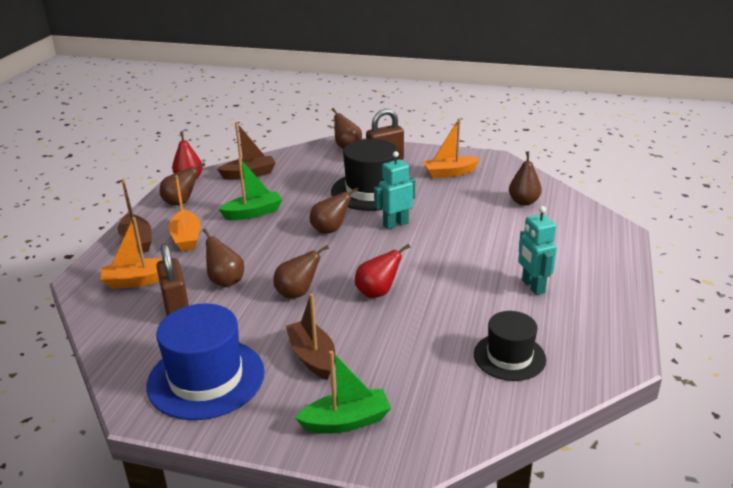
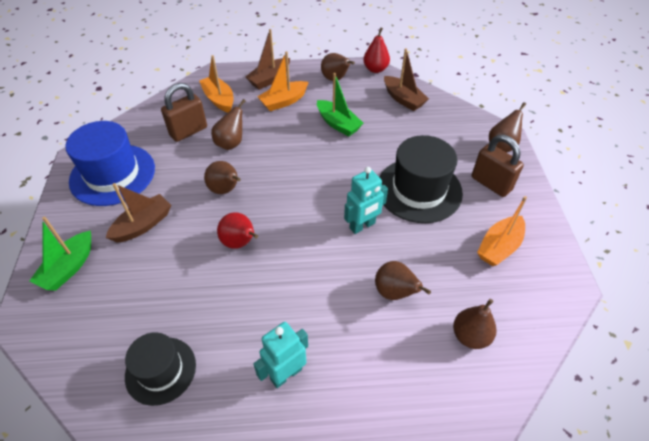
camera: 70 degrees right, 20 degrees up
green boat [295,351,391,434] -> green boat turned 60 degrees clockwise [30,216,91,291]
brown pear [310,187,359,234] -> brown pear moved to [375,261,431,300]
turquoise robot [374,151,415,230] -> turquoise robot turned 105 degrees clockwise [344,167,388,234]
orange boat [423,118,480,178] -> orange boat turned 105 degrees counterclockwise [477,196,527,266]

